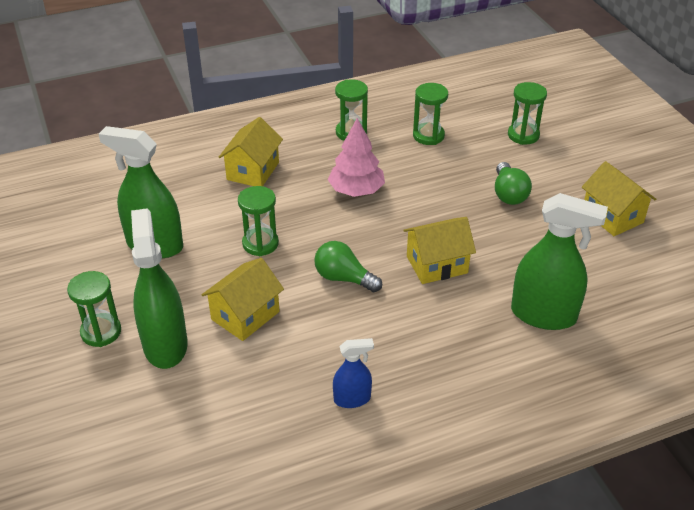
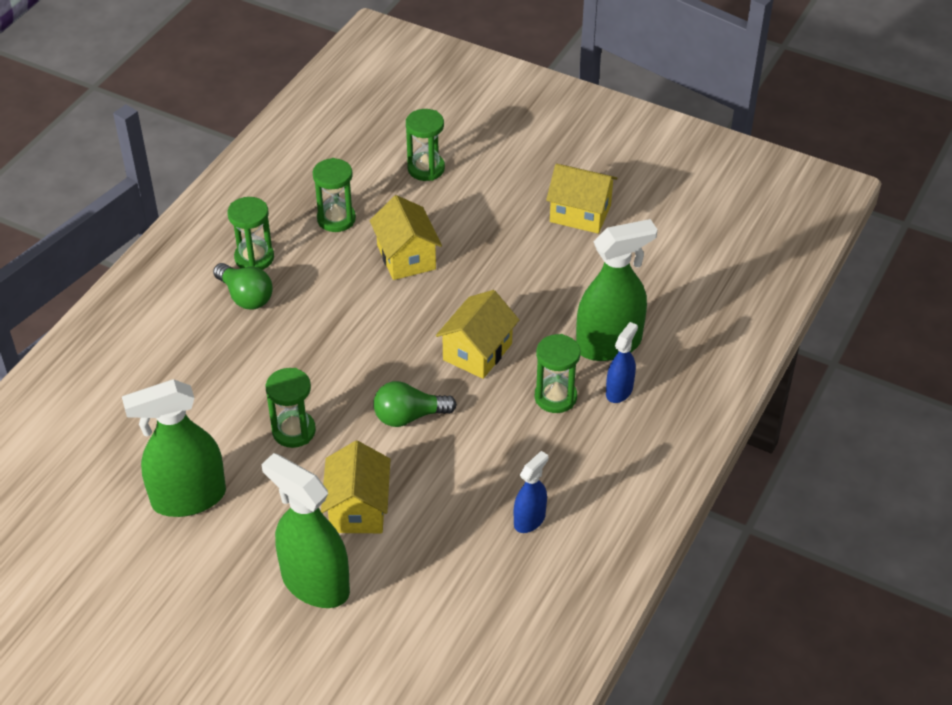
camera: 40 degrees left, 5 degrees up
green hourglass [67,271,121,347] -> green hourglass moved to [535,334,580,413]
yellow house [219,117,283,186] -> yellow house moved to [369,195,442,280]
pink tree [328,118,385,197] -> none
green light bulb [495,162,532,205] -> green light bulb moved to [213,263,272,309]
none -> blue spray bottle [606,322,638,403]

